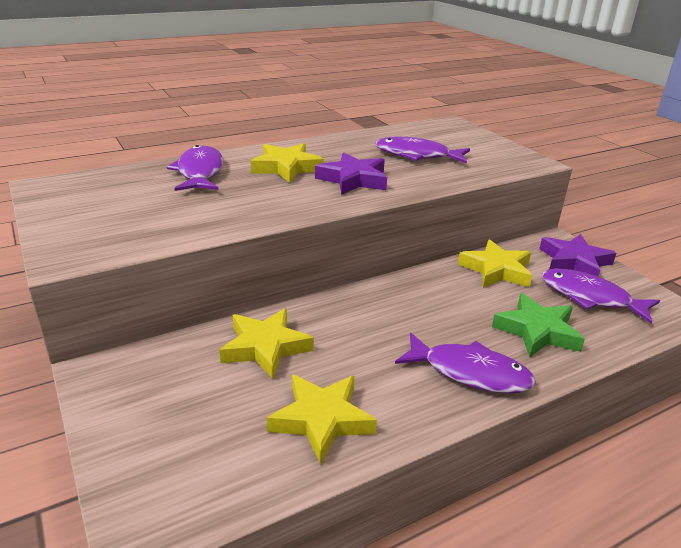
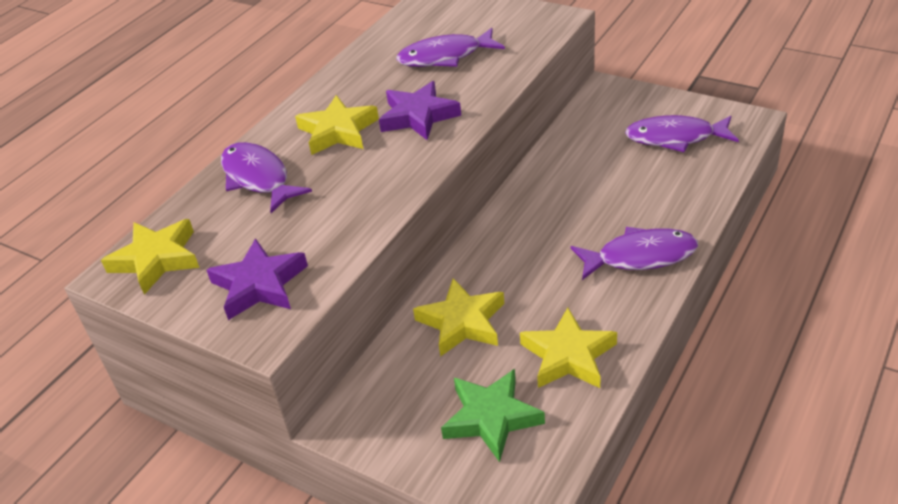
camera: 25 degrees left, 10 degrees up
yellow star [458,239,532,288] -> yellow star moved to [101,219,200,295]
green star [492,293,585,357] -> green star moved to [441,369,545,462]
purple star [539,234,616,276] -> purple star moved to [207,238,308,320]

